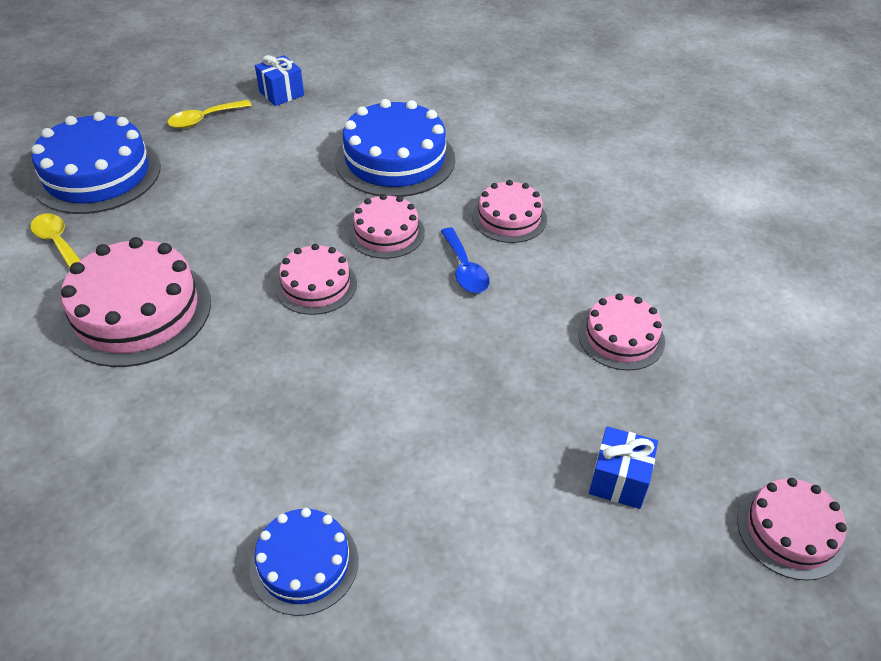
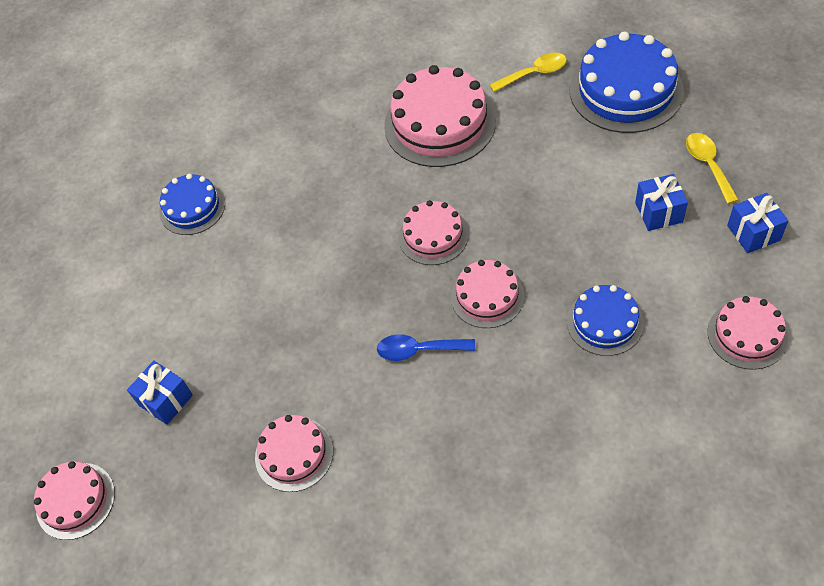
camera: 115 degrees right, 10 degrees up
blue cake [335,99,455,197] -> blue cake [567,285,644,356], size x0.58
pink cake [472,180,547,243] -> pink cake moved to [707,296,788,370]
none -> blue gift [635,174,688,231]

